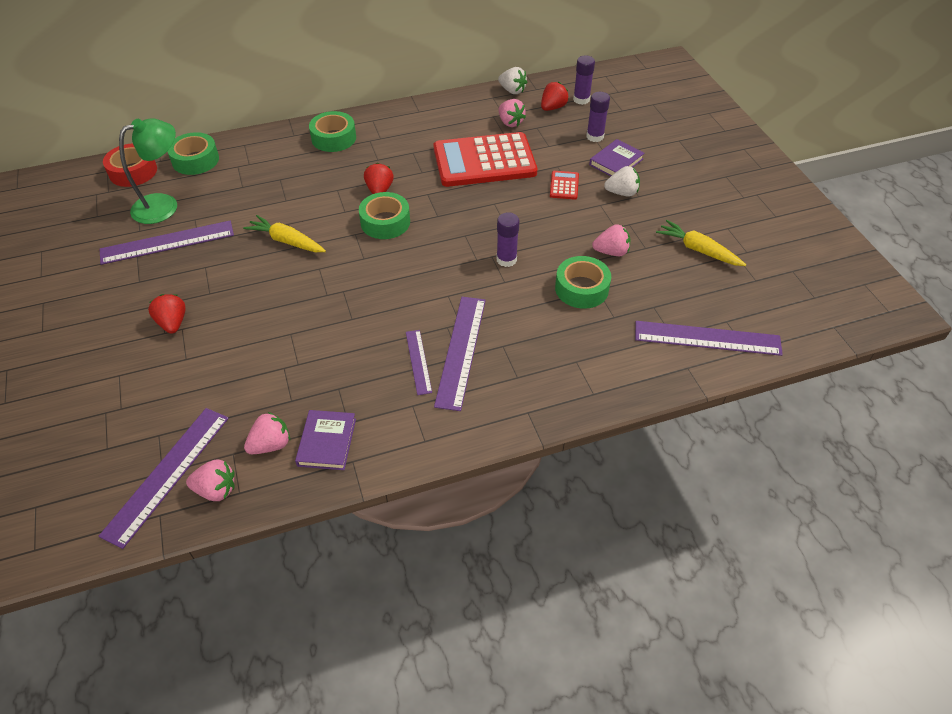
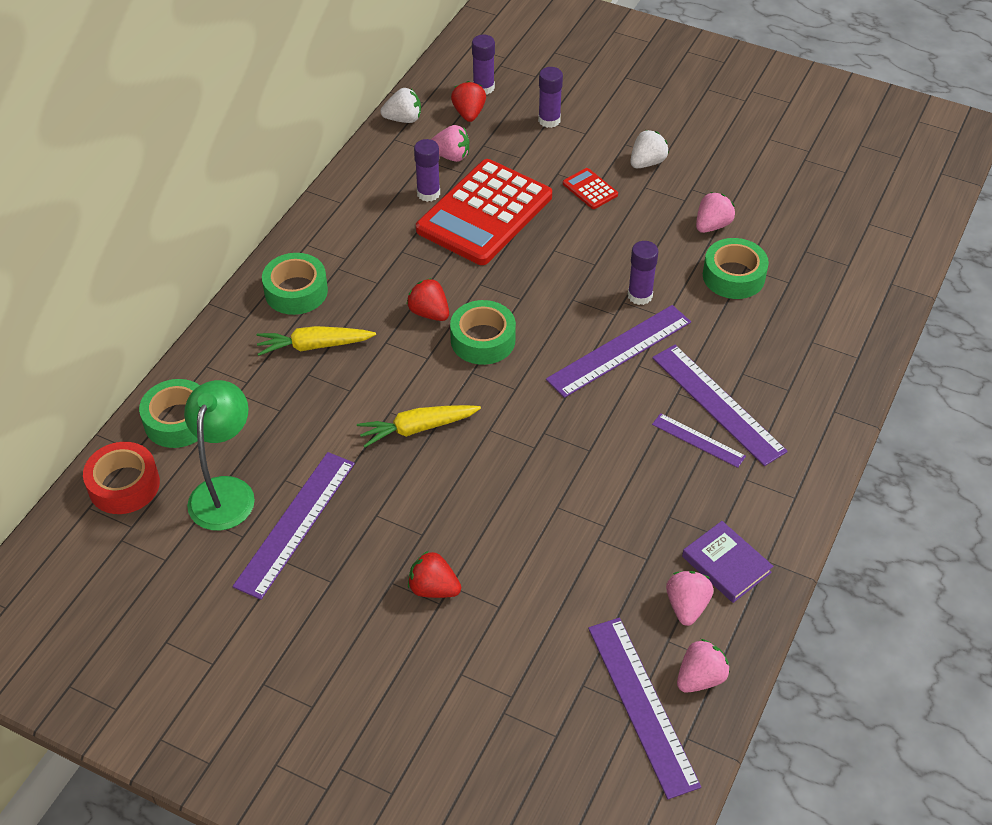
camera: 45 degrees left, 0 degrees up
purple book [589,139,645,176] -> none
purple ruler [635,321,783,356] -> purple ruler moved to [546,305,691,398]
yellow carrot [656,220,746,266] -> yellow carrot moved to [256,326,376,356]
none -> purple glue stick [414,139,440,202]

